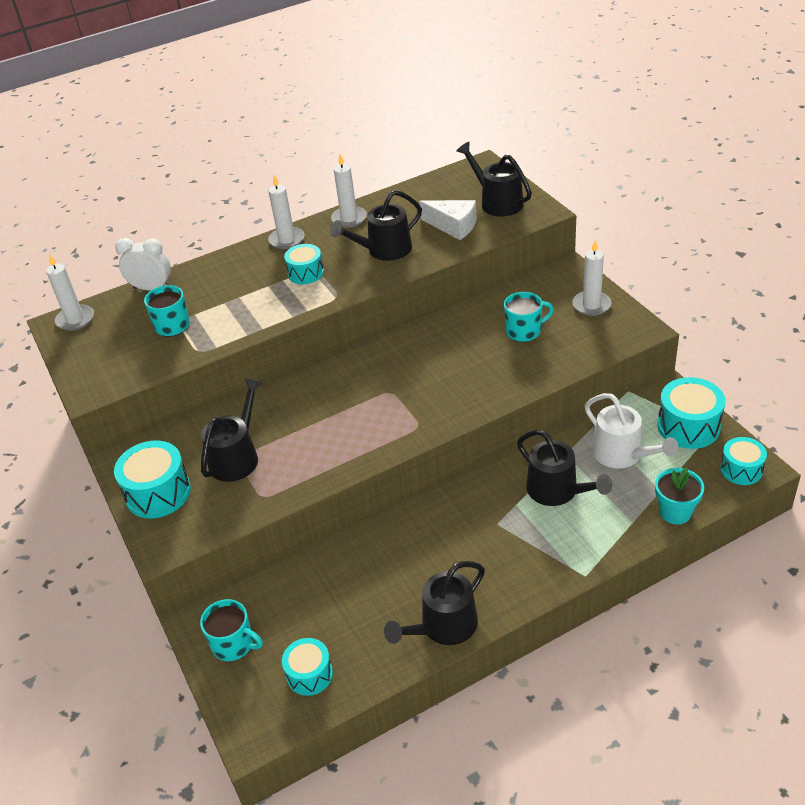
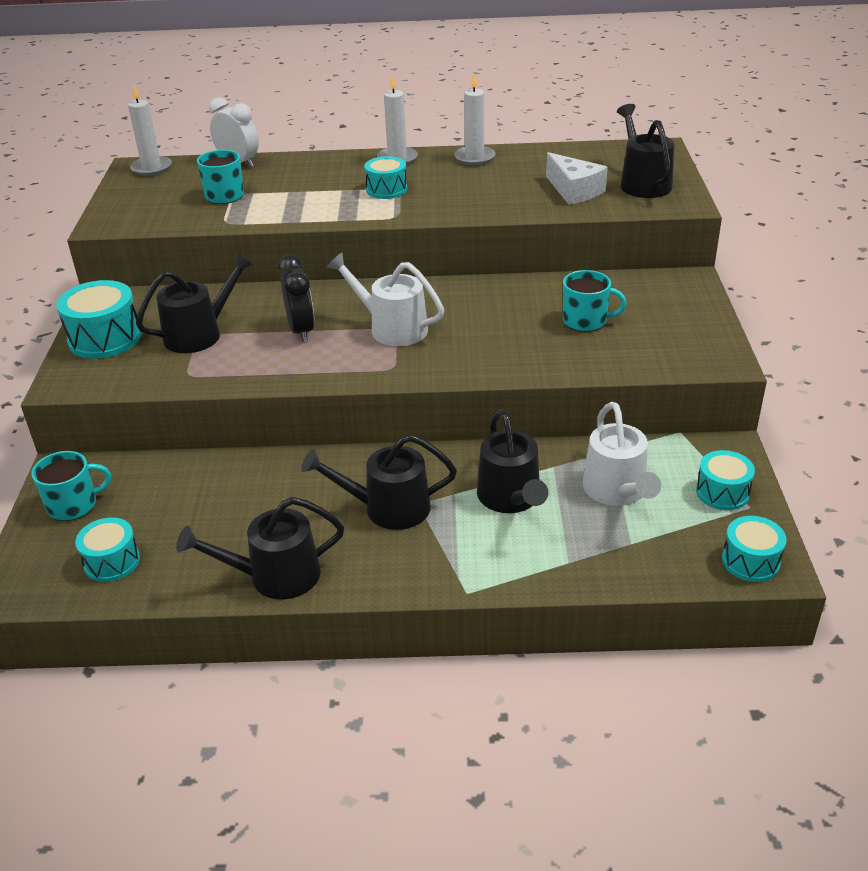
camera: 25 degrees right, 5 degrees down
turquoise mug [200,599,263,661] -> turquoise mug turned 75 degrees counterclockwise [32,451,111,521]
black watering can [330,190,422,261] -> black watering can moved to [301,434,457,530]
white candle [572,240,611,316] -> none
turquoise flower pot [655,467,704,524] -> none
turquoise drum [657,377,725,449] -> turquoise drum [696,450,755,510], size x0.64
none -> black clock [278,255,315,342]
none -> white watering can [327,253,444,346]

